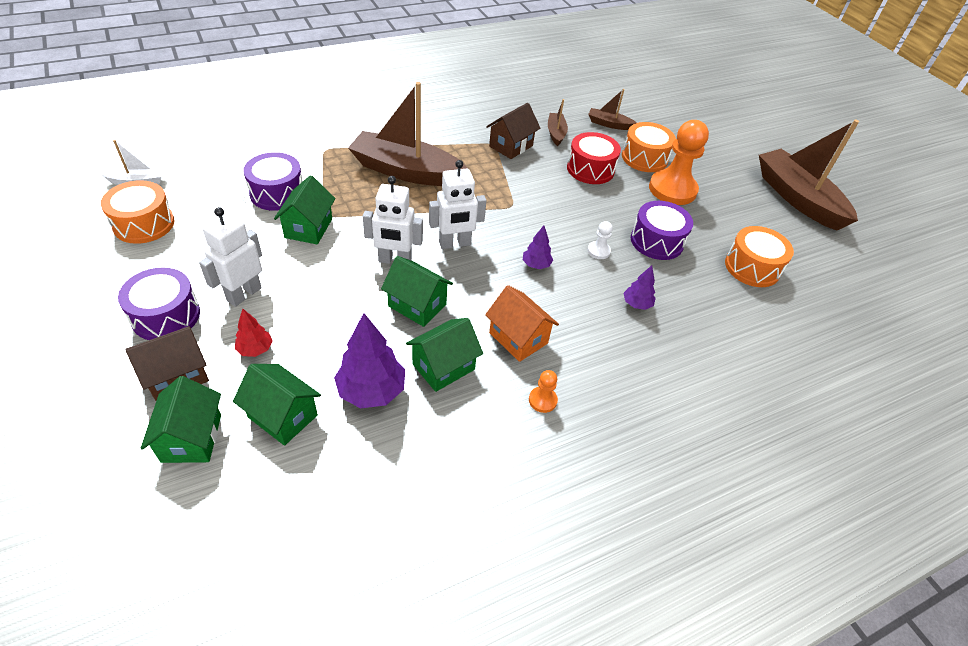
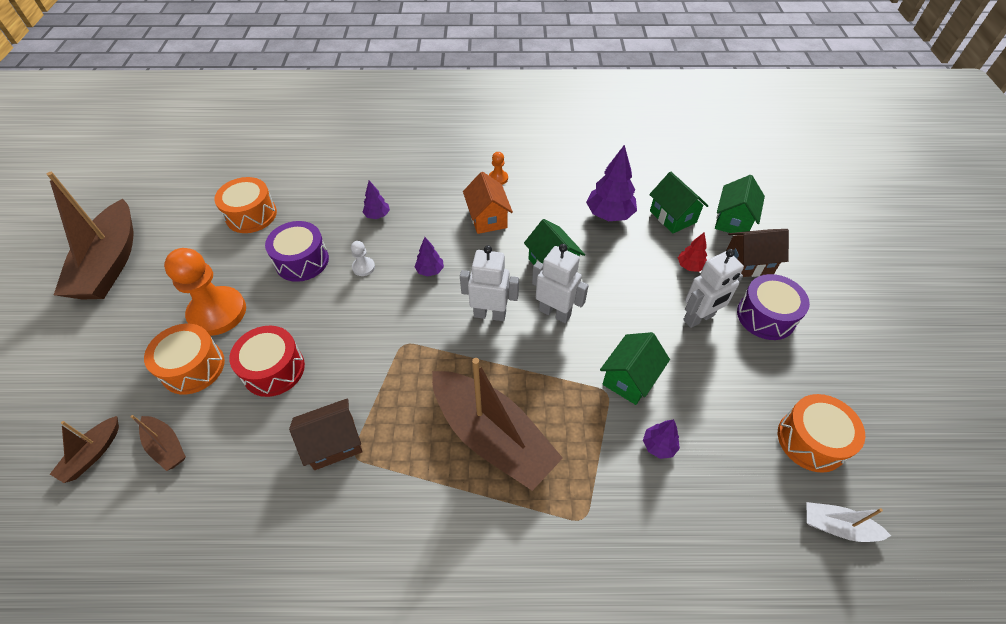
camera: 150 degrees left, 5 degrees up
purple drum [244,152,302,211] -> purple tree [643,419,680,459]
green house [406,318,483,392] -> none
brown boat [548,99,568,146] -> brown boat moved to [50,416,119,483]

